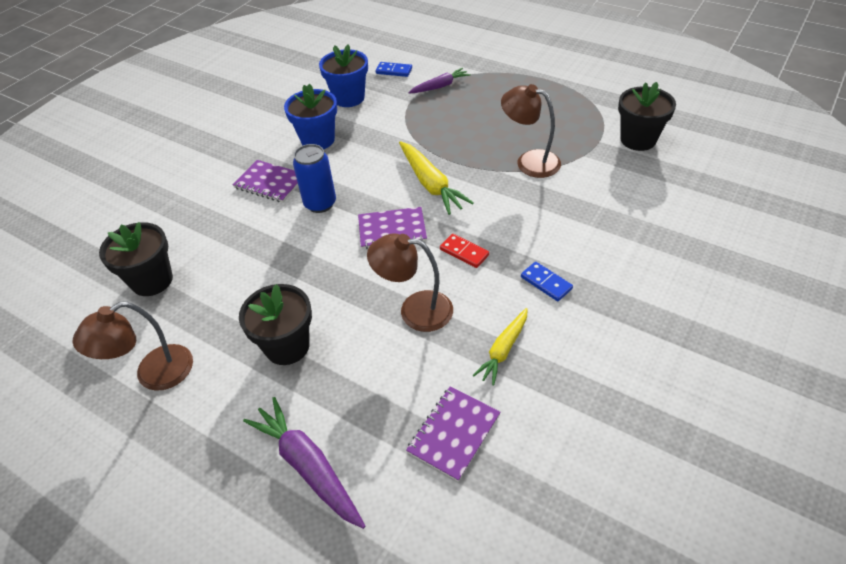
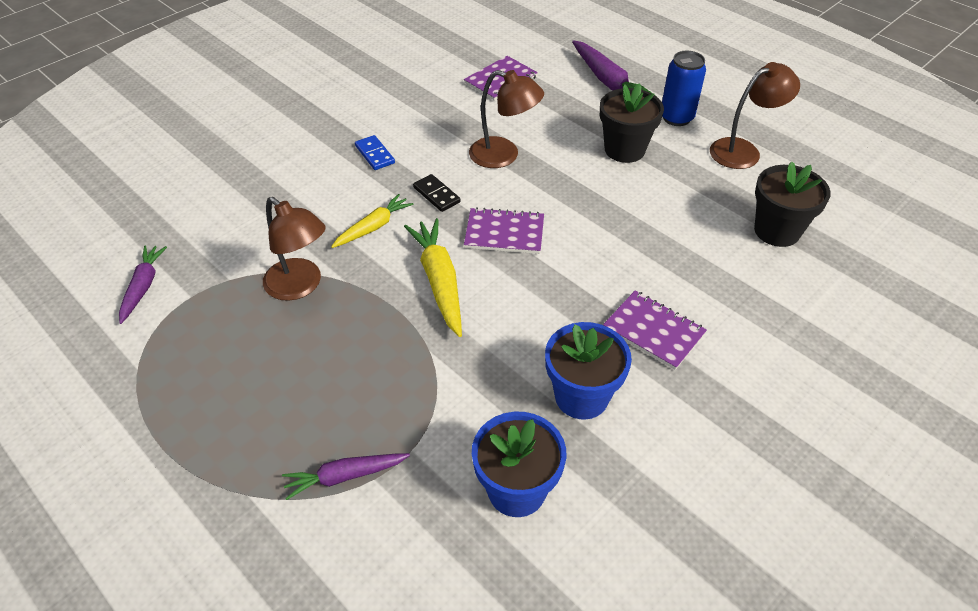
camera: 170 degrees left, 0 degrees up
blue can [293,144,336,213] -> blue can moved to [662,51,706,126]
blue domino [376,62,412,77] -> none
red domino [440,234,489,268] -> black domino [413,174,461,212]
yellow carrot [472,308,528,385] -> yellow carrot moved to [331,194,413,248]
black flower pot [618,82,676,151] -> purple carrot [119,246,167,324]

